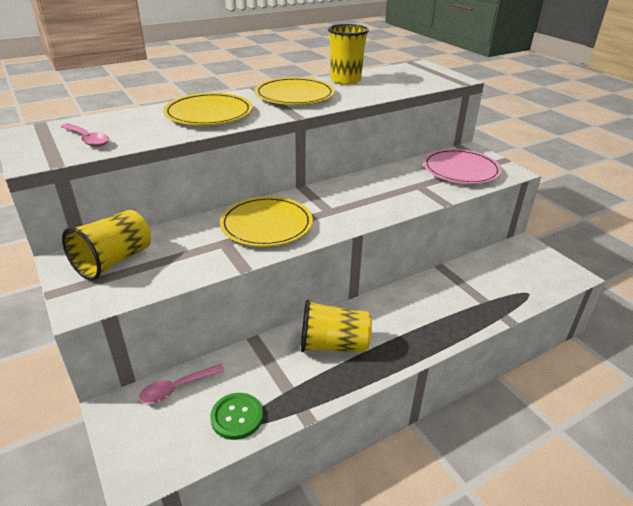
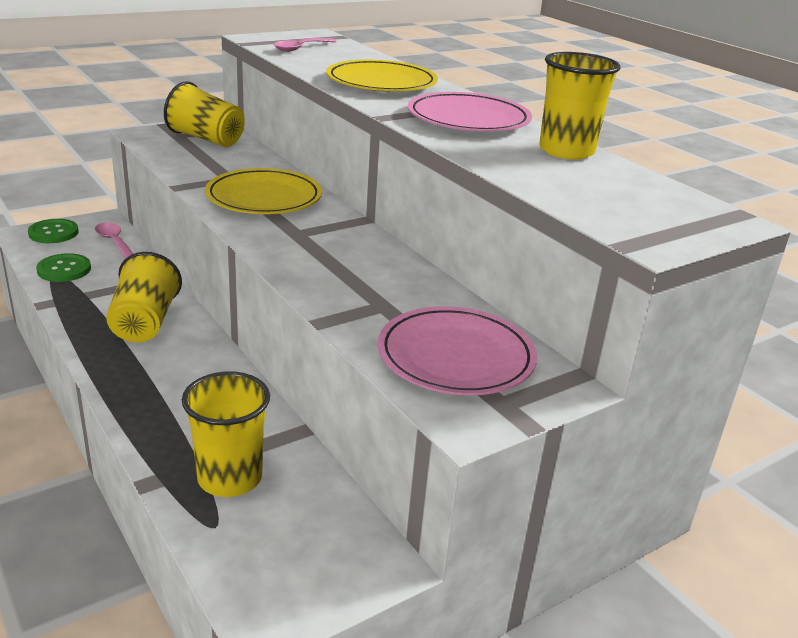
camera: 85 degrees right, 5 degrees down
yellow plate [255,77,335,105] -> pink plate [408,92,532,132]
none -> green button [28,219,79,243]
none -> yellow cup [182,371,270,497]

